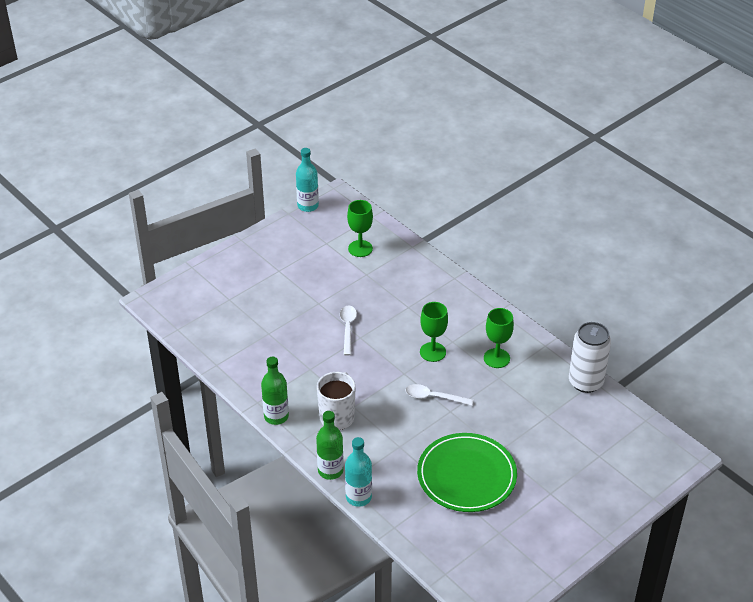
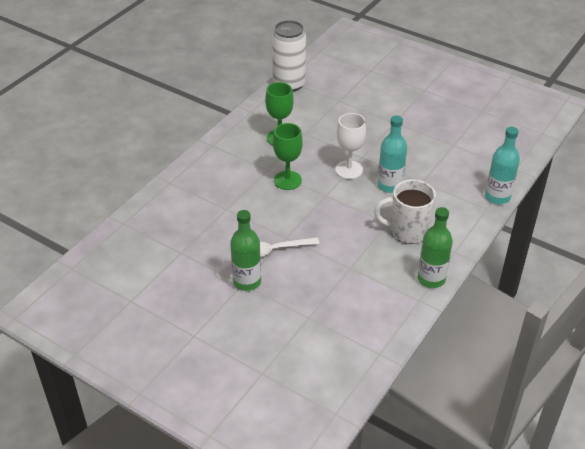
camera: 105 degrees left, 0 degrees up
turquoise bottle [296,148,319,212] -> turquoise bottle moved to [378,115,407,193]
green bottle [316,411,344,480] -> green bottle moved to [230,210,261,291]
green goblet [347,200,373,257] -> none
white spoon [406,384,473,406] -> white goblet [335,113,366,179]
green plate [417,433,517,512] -> none

